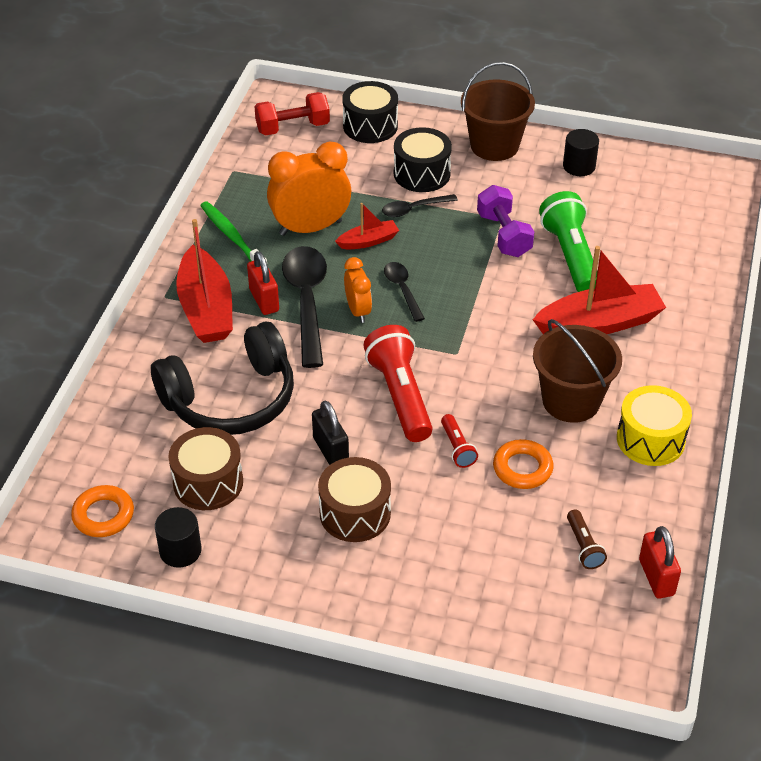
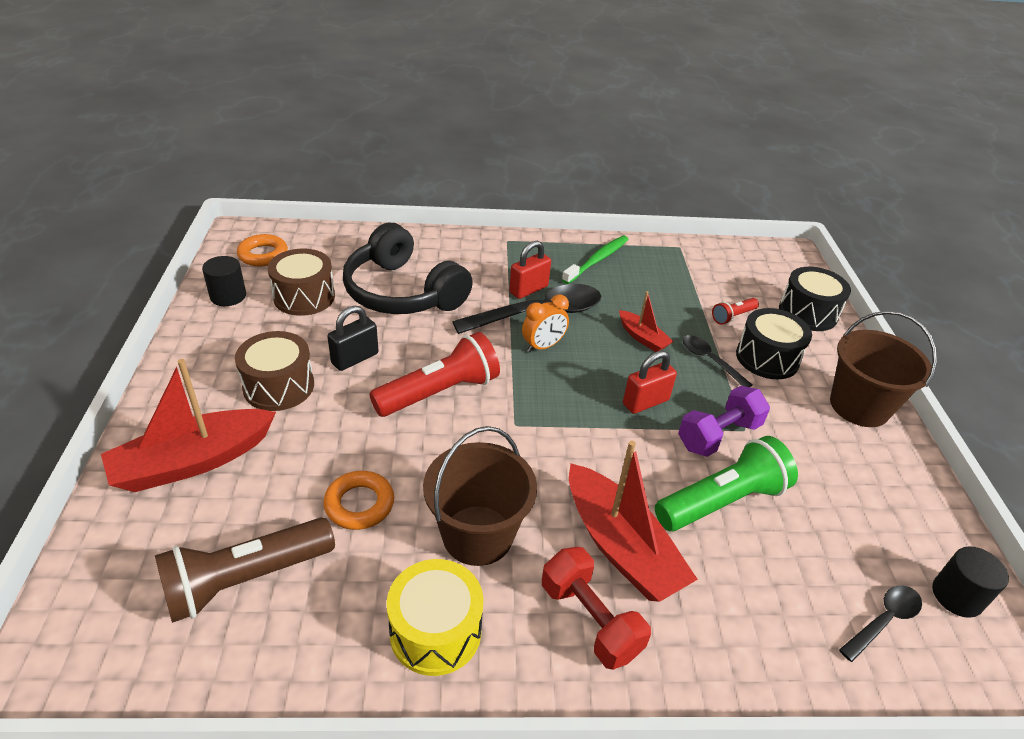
camera: 70 degrees right, 5 degrees down
red boat [176,219,233,343] -> red boat moved to [101,359,276,492]
red dumbbell [254,92,330,136] -> red dumbbell moved to [542,547,651,670]
orange clock [267,141,351,236] -> none
black spoon [384,262,425,322] -> black spoon moved to [839,586,922,662]
red flashlight [441,414,478,468] -> red flashlight moved to [712,298,759,325]
black cylinder [563,129,599,176] -> black cylinder moved to [932,546,1009,618]
brown flashlight [567,510,607,569] -> brown flashlight [155,517,335,623], size x2.05
red padlock [639,526,681,599] -> red padlock moved to [623,351,677,414]

